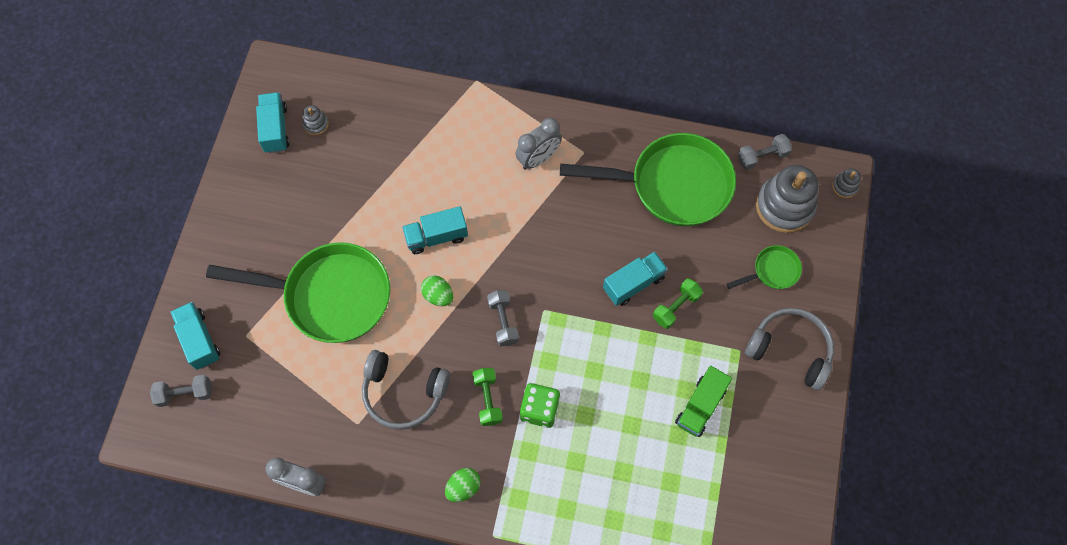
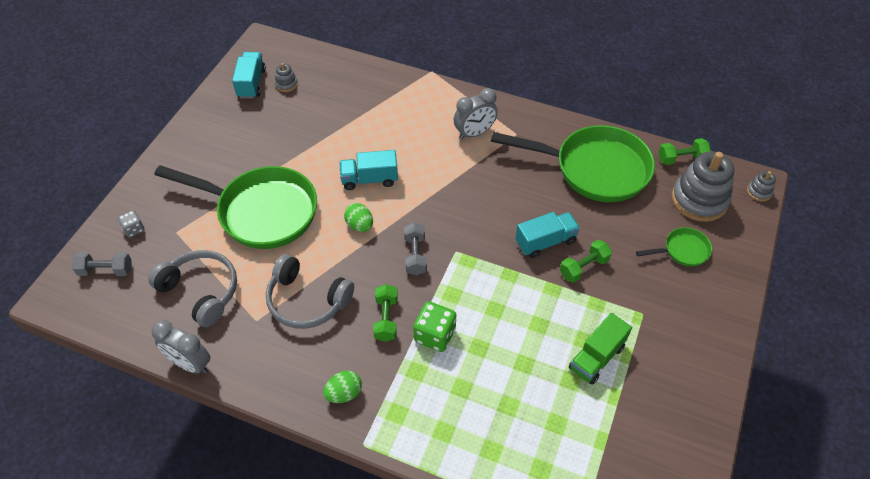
camera: 10 degrees right, 15 degrees down
turquoise truck [170,302,220,370] -> grey dice [118,210,145,238]
grey dumbbell [738,134,792,170] -> green dumbbell [659,138,711,165]
grey headphones [745,308,834,391] -> grey headphones moved to [148,250,237,327]

